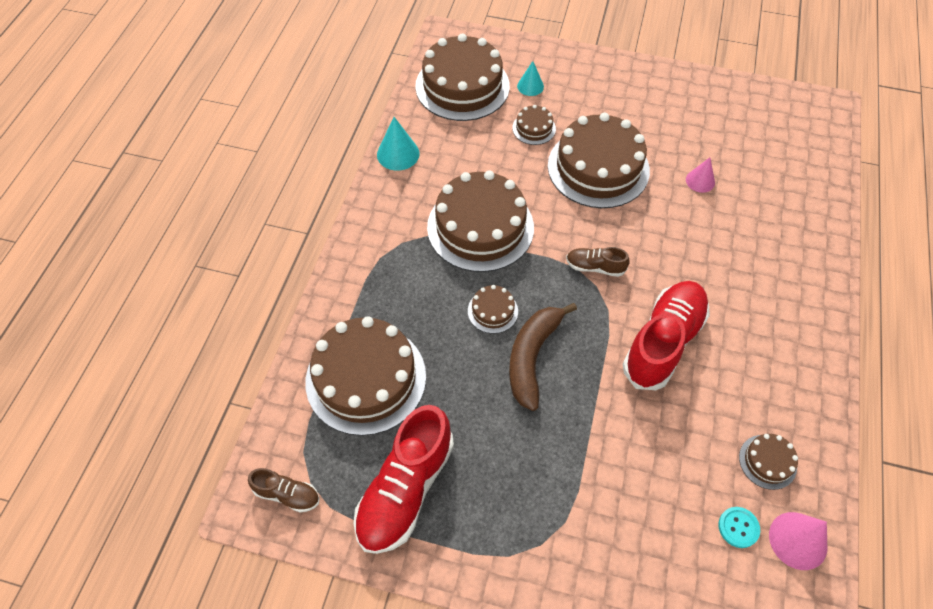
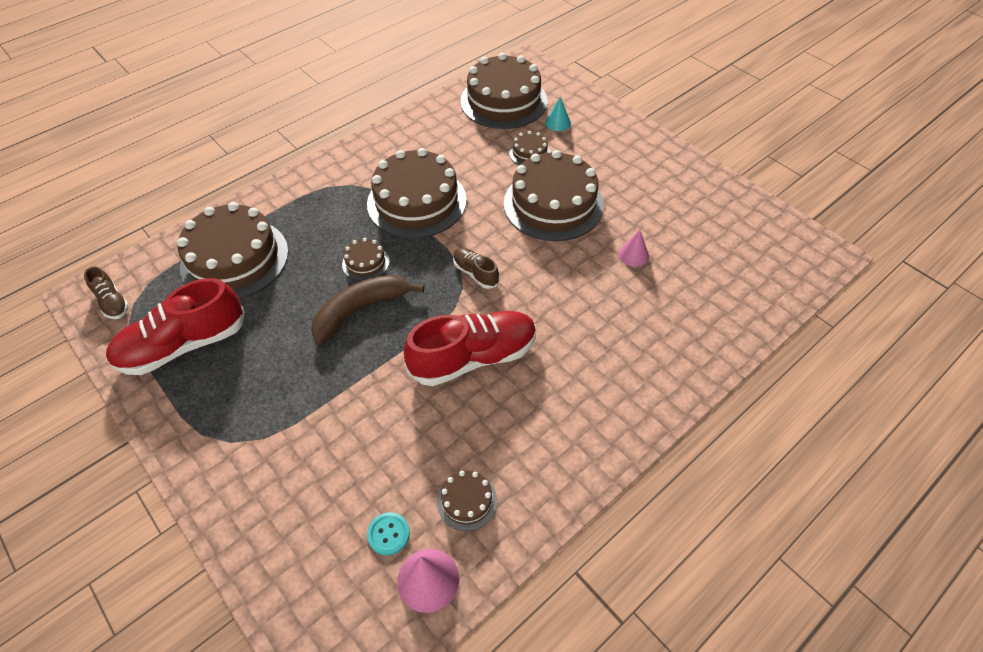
camera: 35 degrees right, 5 degrees down
turquoise cone [377,117,420,171] -> none

